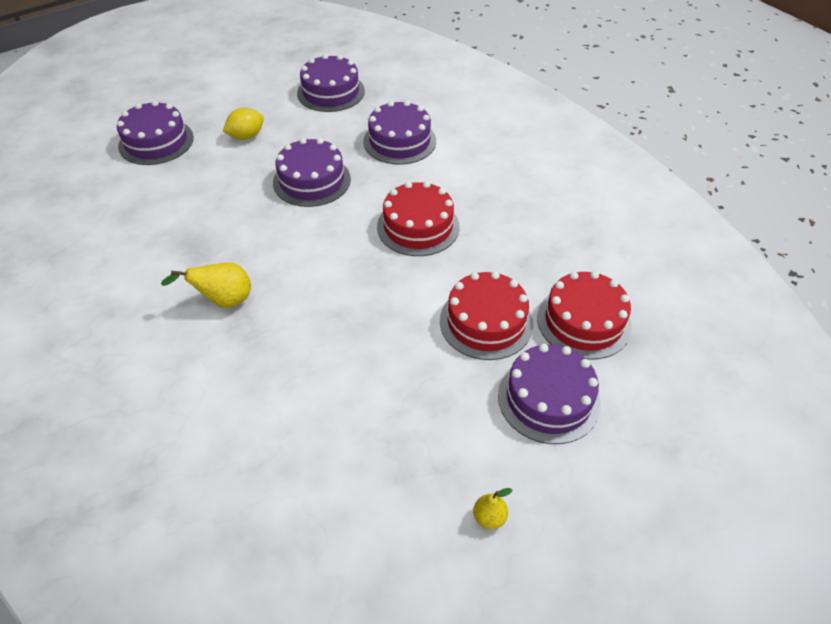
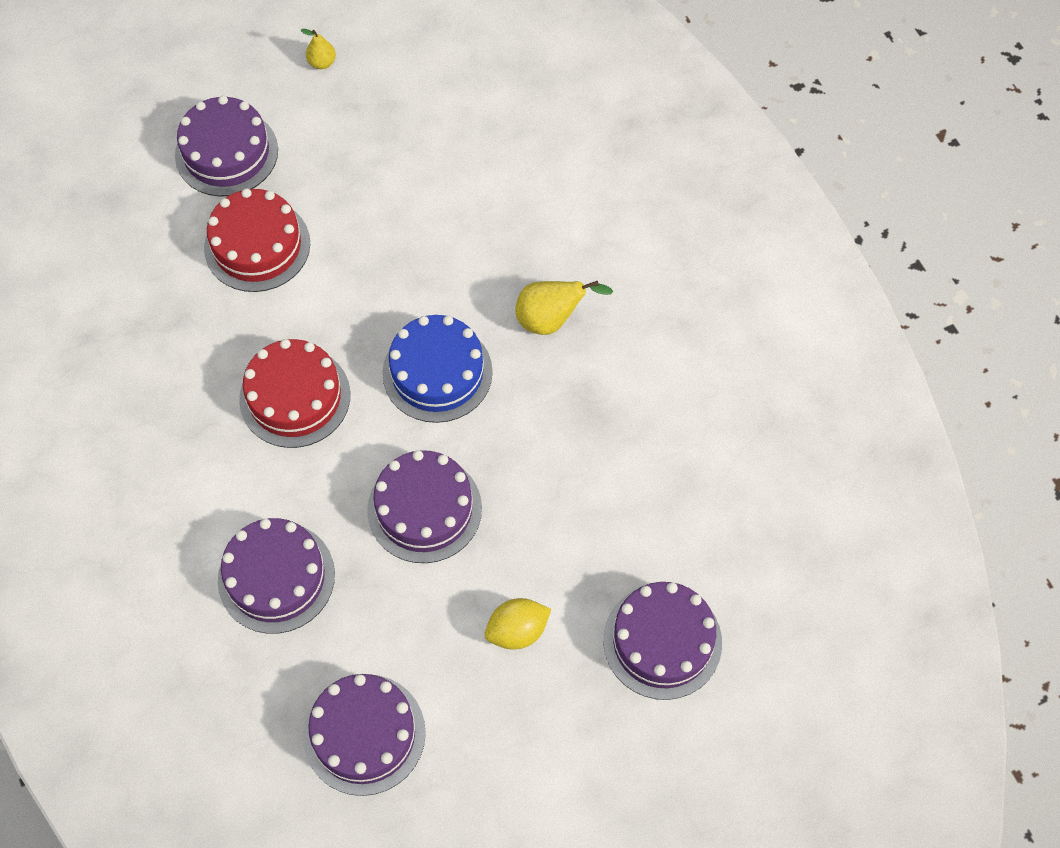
camera: 170 degrees left, 15 degrees up
red cake [537,271,632,360] -> none
none -> blue cake [382,315,493,423]

